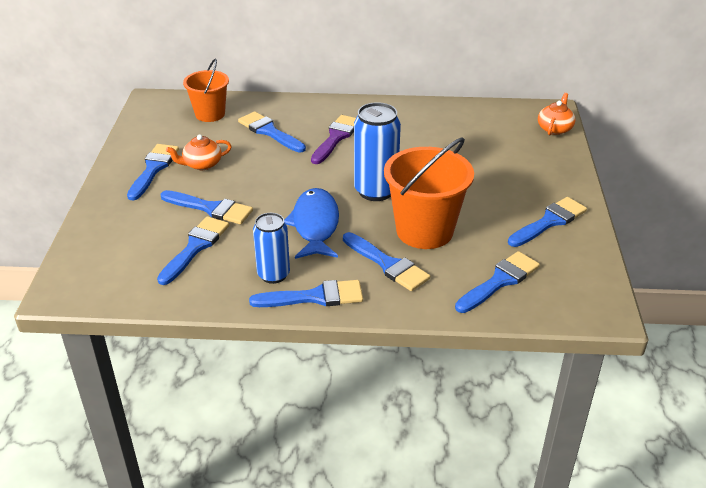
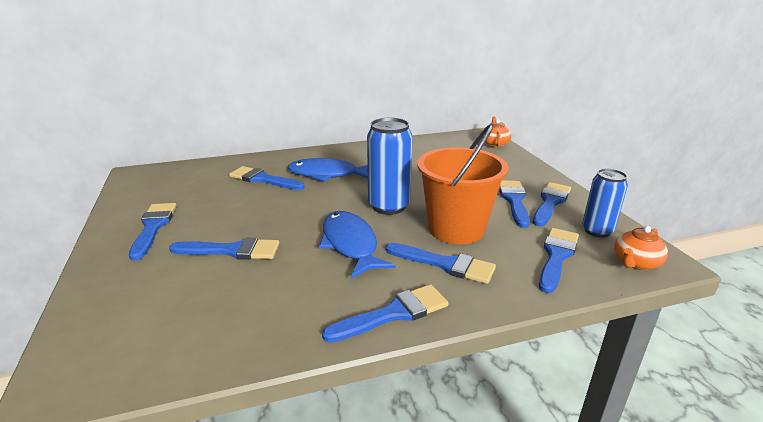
camera: 20 degrees left, 10 degrees down
blue brush [157,216,229,285] -> blue brush moved to [499,180,530,228]
orange teapot [166,134,232,170] -> orange teapot moved to [614,226,668,270]
orange bucket [183,59,229,122] -> none
blue can [253,213,290,284] -> blue can moved to [582,169,628,238]
purple brush [311,115,356,164] -> blue fish [288,158,368,181]

